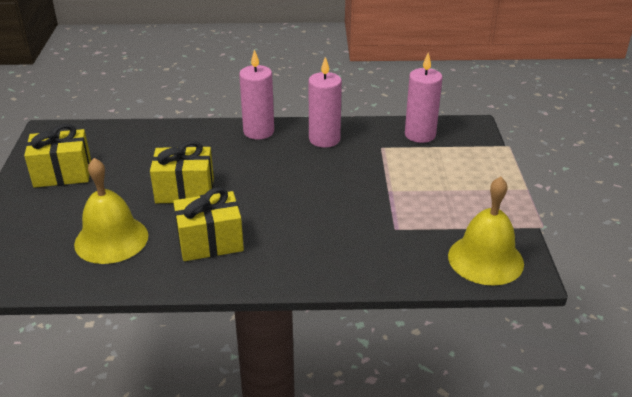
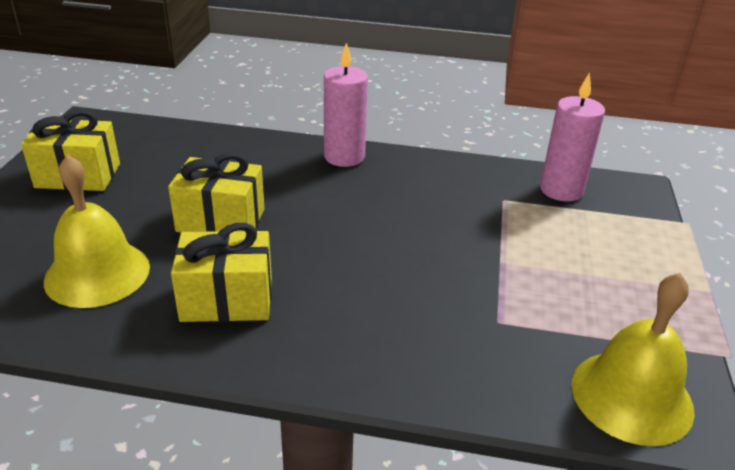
camera: 10 degrees right, 0 degrees up
pink candle [308,57,342,148] -> none

